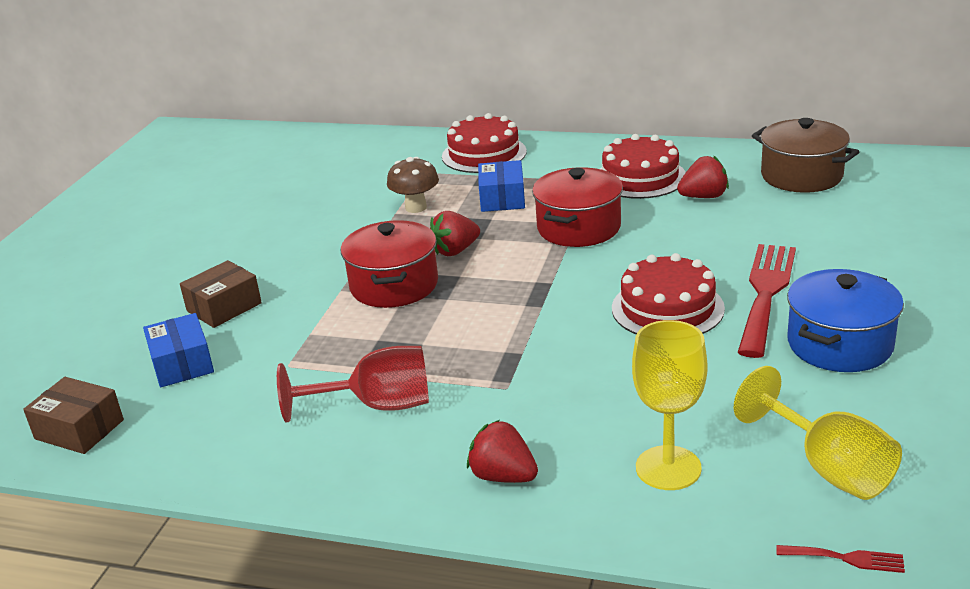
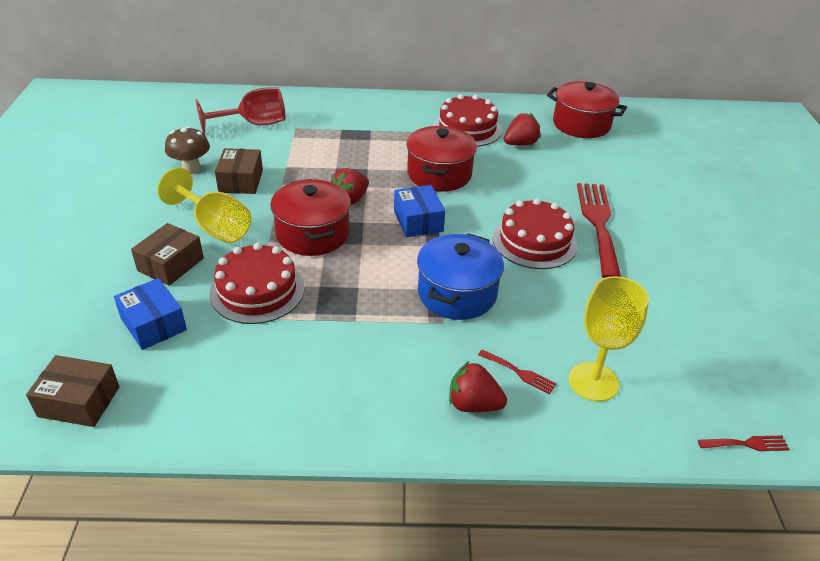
camera: 20 degrees left, 10 degrees up
red goblet [277,346,429,422] -> red goblet moved to [196,87,286,134]
brown mushroom [387,157,439,213] -> brown mushroom moved to [165,126,210,174]
red cake [442,113,527,173] -> red cake moved to [209,243,305,324]
blue box [478,160,525,212] -> blue box moved to [394,185,445,237]
yellow goblet [734,366,902,500] -> yellow goblet moved to [157,168,251,243]
brown pot [752,118,859,193] -> red pot [547,81,627,138]
blue pot [787,269,904,372] -> blue pot moved to [417,233,504,320]
none -> brown box [215,148,263,194]
none -> red fork [478,350,557,395]

